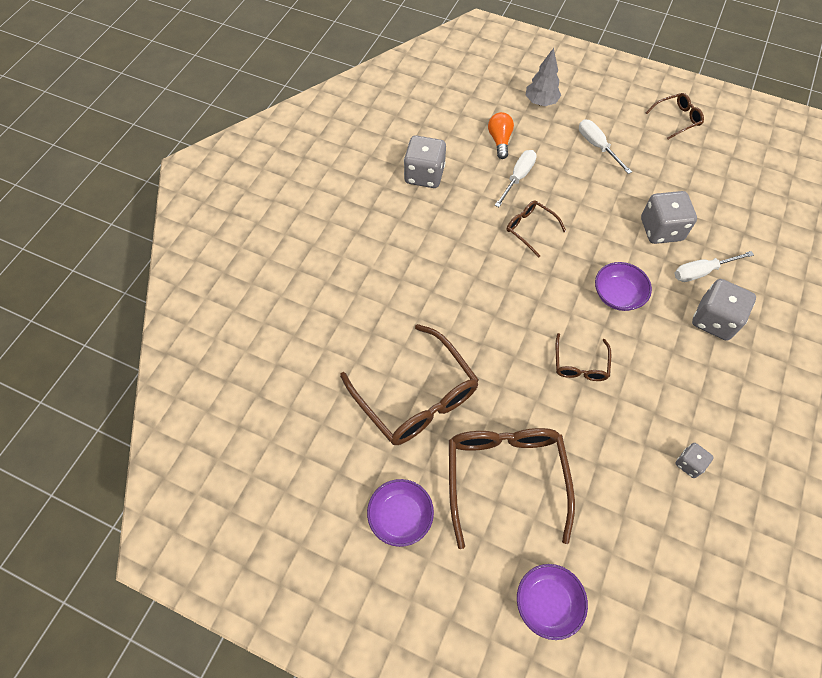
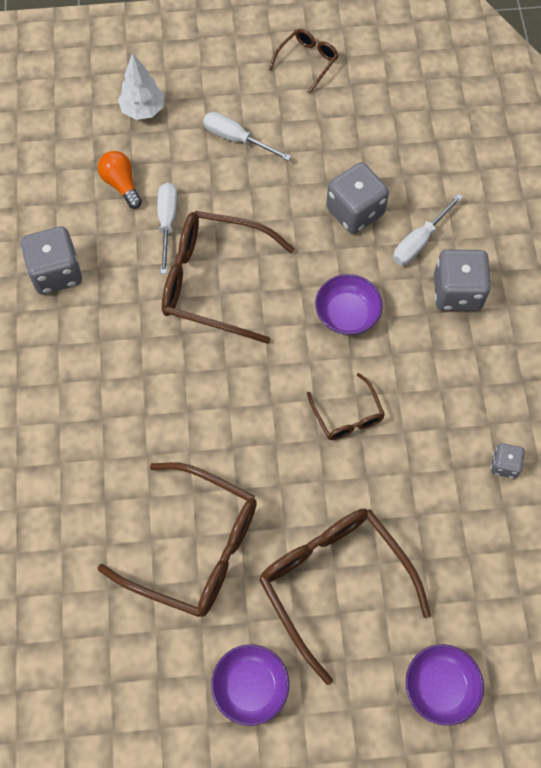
camera: 30 degrees left, 5 degrees up
brown glasses [507,200,566,258] -> brown glasses [162,211,295,344], size x1.98
grey tree [526,48,561,106] -> white tree [118,53,164,120]

